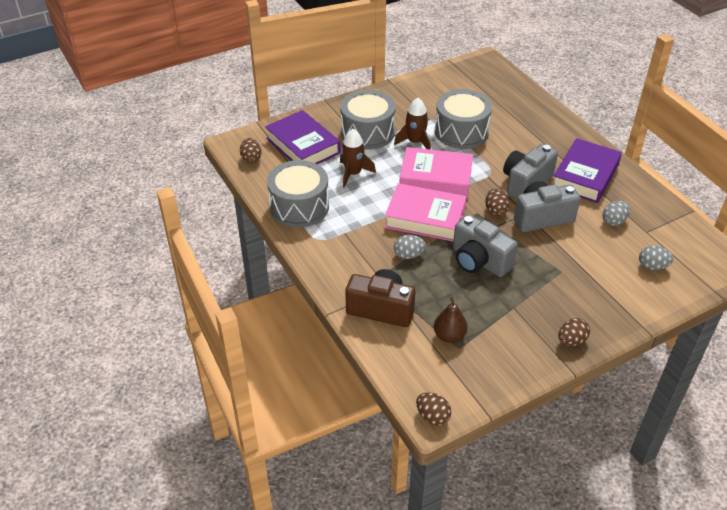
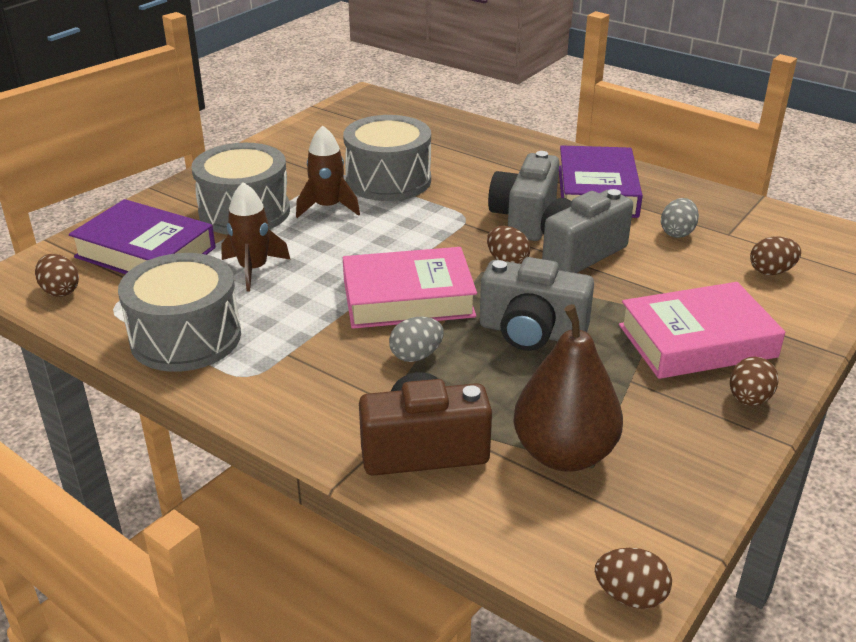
camera: 25 degrees left, 10 degrees down
pink book [400,147,473,197] -> pink book moved to [619,282,785,379]
brown pear [434,297,468,343] -> brown pear [513,304,623,472], size x1.72
grey egg [639,246,673,270] -> brown egg [750,236,801,275]

